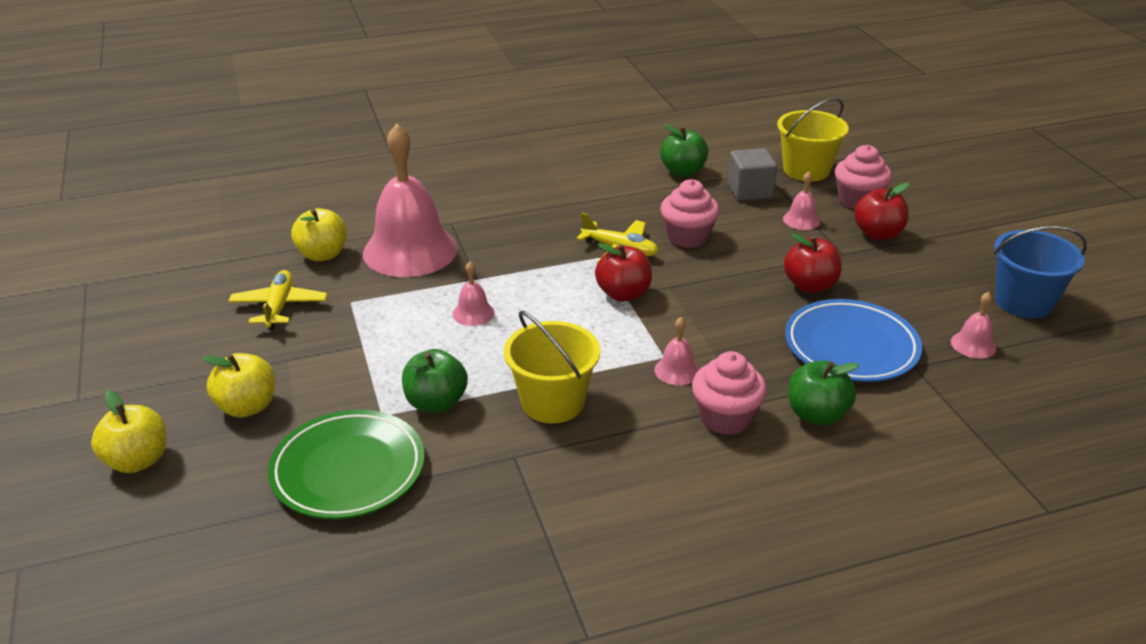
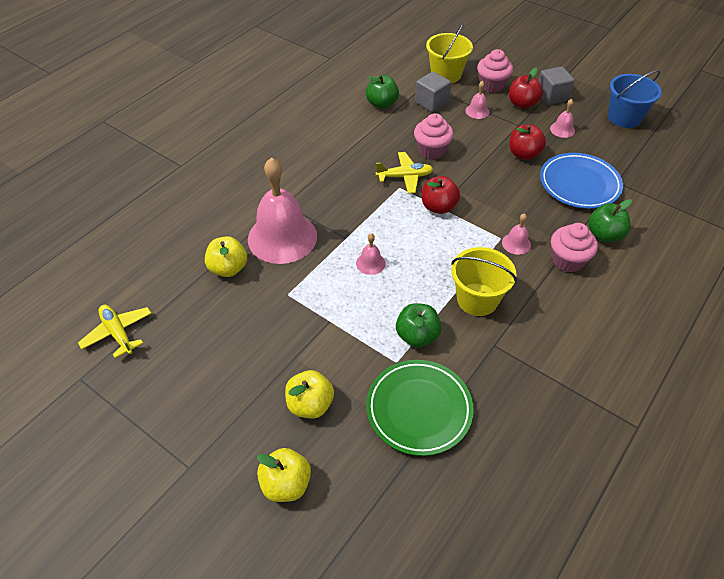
camera: 35 degrees left, 15 degrees up
yellow plane [228,270,327,330] -> yellow plane moved to [78,305,152,358]
pink bell [951,292,997,359] -> pink bell moved to [550,99,575,138]
none -> grey cube [539,66,575,105]

